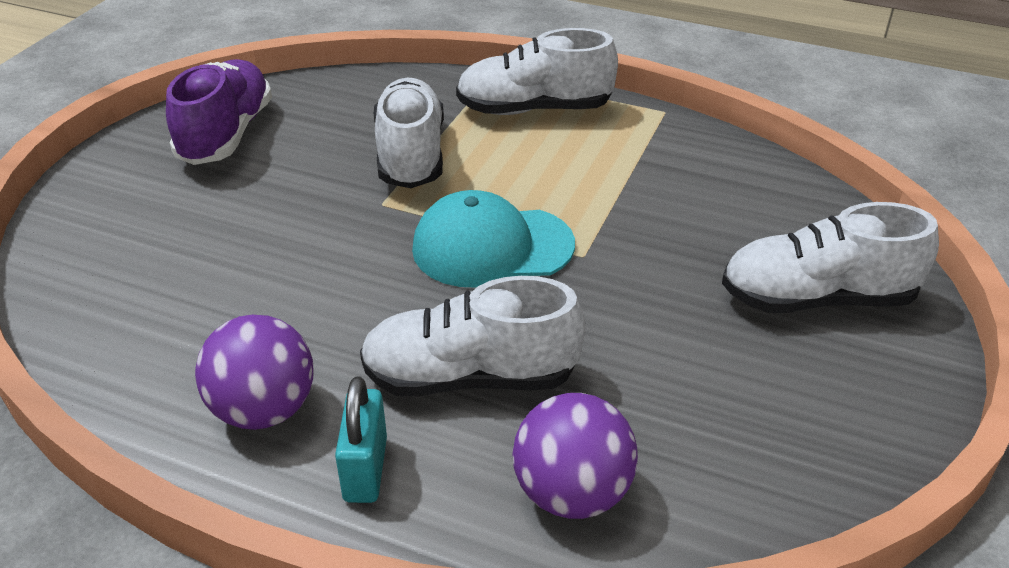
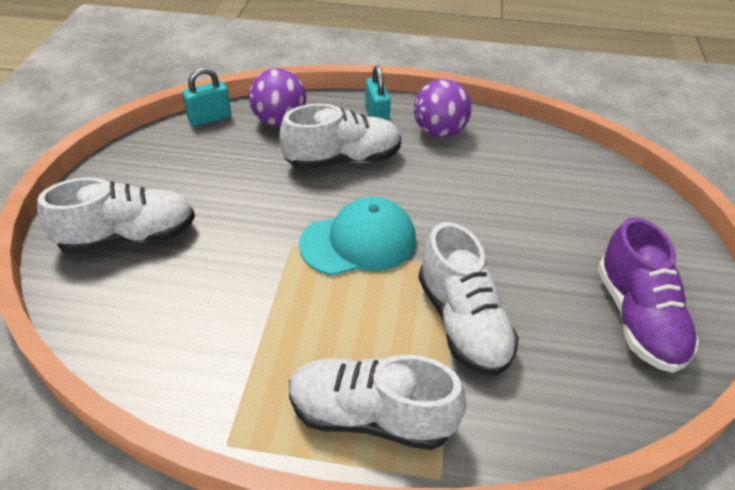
camera: 165 degrees right, 5 degrees up
white shoe [456,28,618,115] -> white shoe turned 150 degrees counterclockwise [289,354,466,450]
none -> turquoise padlock [182,67,231,126]

